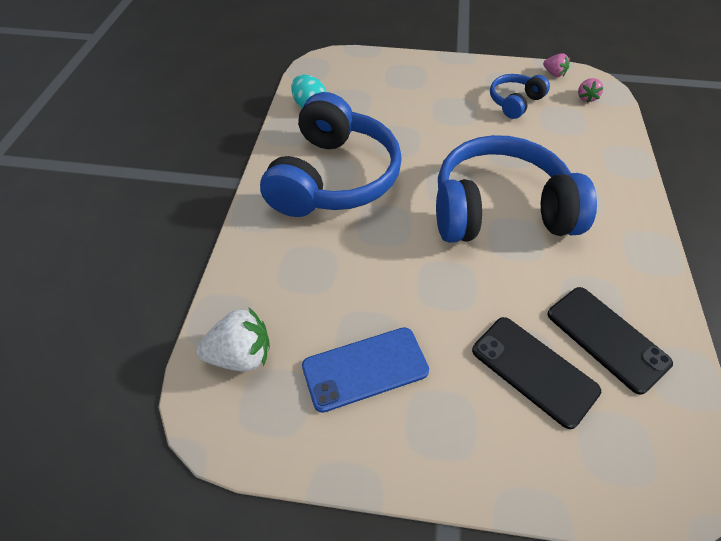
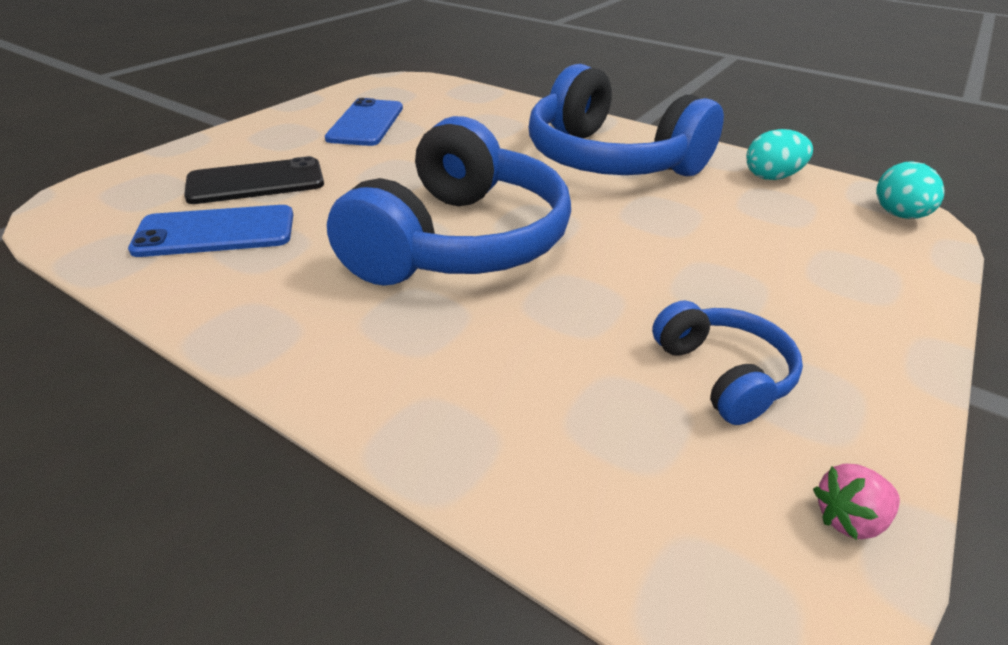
camera: 115 degrees right, 15 degrees down
white strawberry [196,308,270,372] -> none
black phone [547,287,673,395] -> blue phone [128,205,293,257]
pink strawberry [578,78,604,103] -> none
none -> turquoise egg [876,161,945,219]

